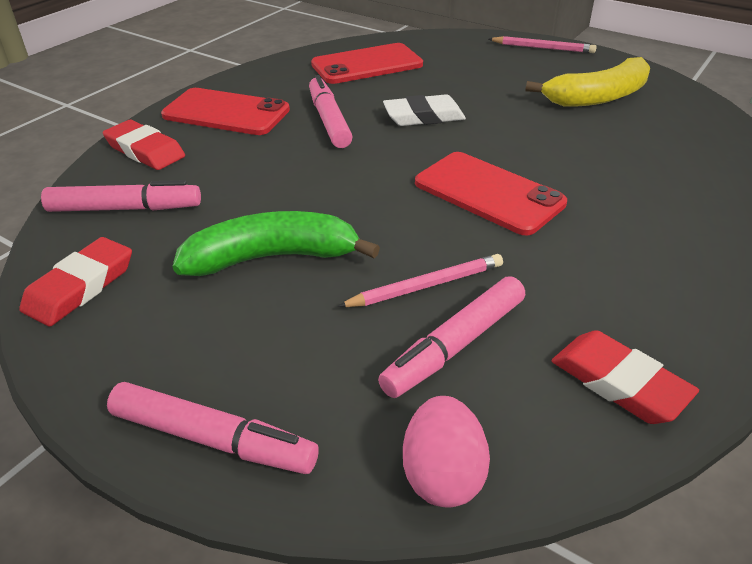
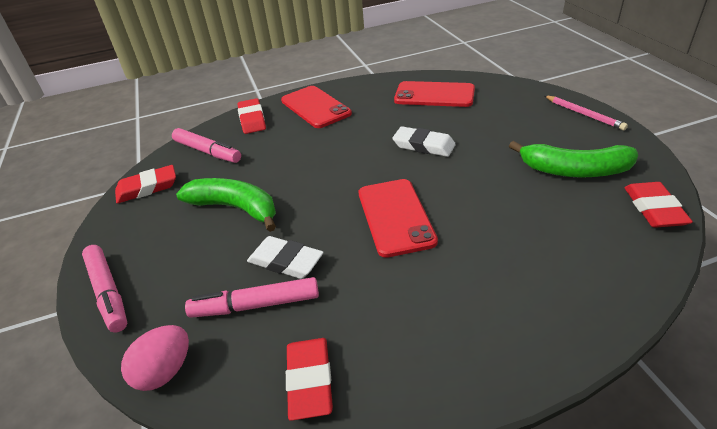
camera: 40 degrees right, 0 degrees up
pink marker [309,75,352,148] -> none
pink pencil [337,254,503,307] -> white eraser [247,236,324,279]
yellow banana [525,57,650,107] -> green banana [509,141,638,177]
none -> red eraser [624,182,693,228]

